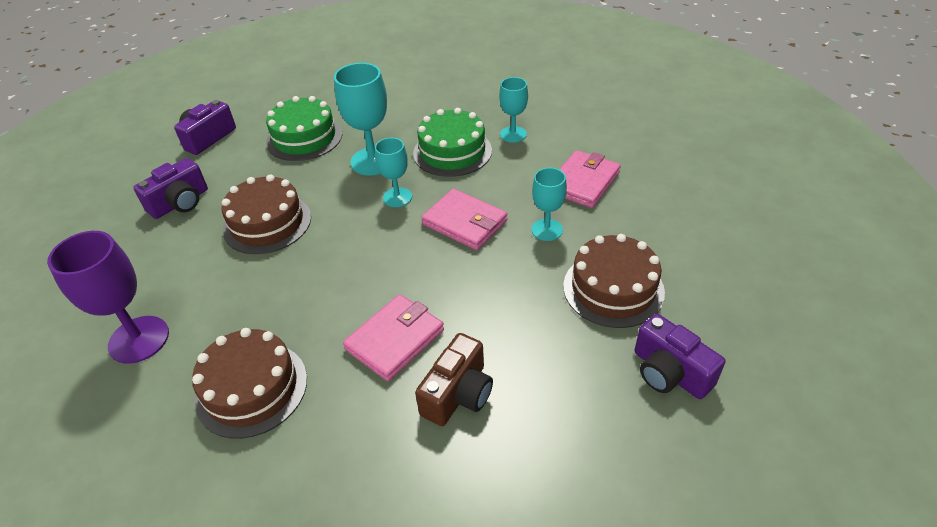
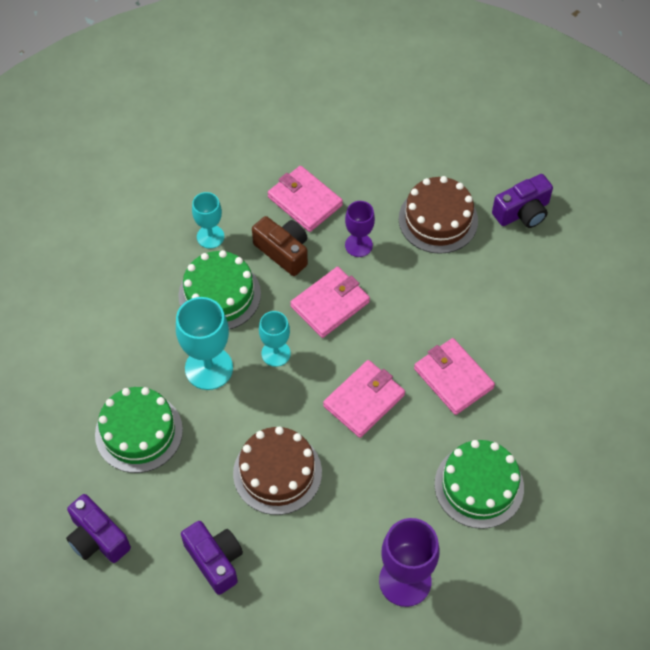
camera: 80 degrees left, 15 degrees up
brown cake [192,328,307,439] -> green cake [435,440,524,529]
brown camera [415,333,493,426] -> brown camera moved to [252,216,308,276]
turquoise goblet [531,168,567,241] -> purple goblet [345,201,375,257]
none -> pink wallet [323,360,405,438]

